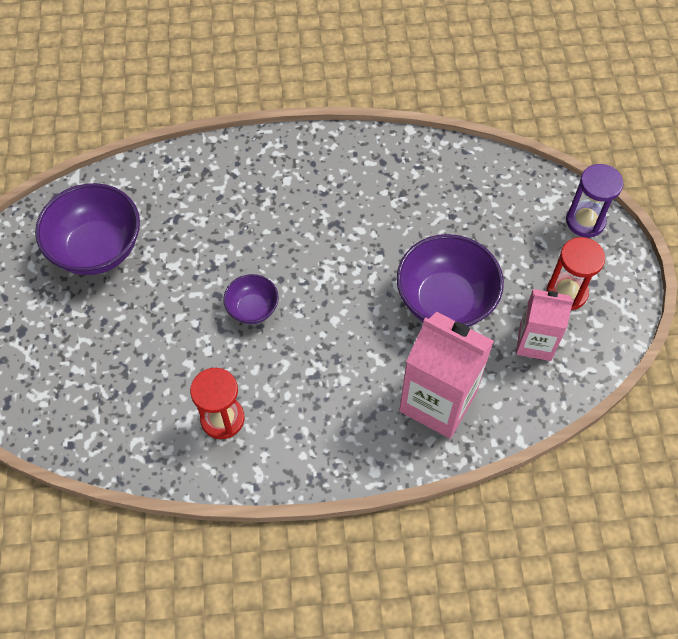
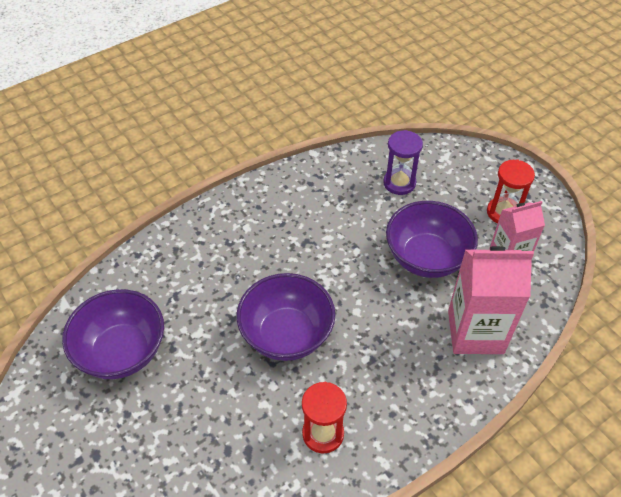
camera: 30 degrees left, 10 degrees down
purple bowl [223,274,279,324] -> purple bowl [237,273,335,361], size x1.91
purple hourglass [566,164,624,237] -> purple hourglass moved to [383,130,423,195]

